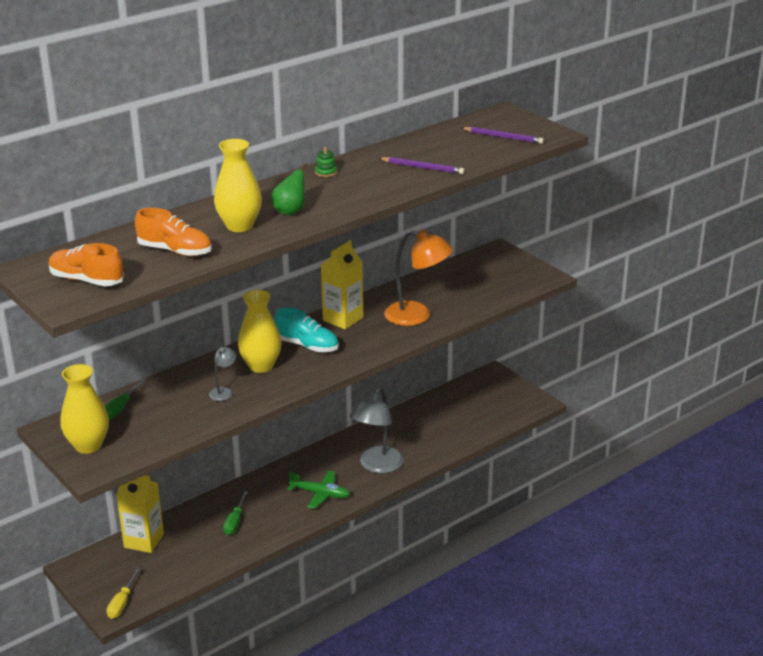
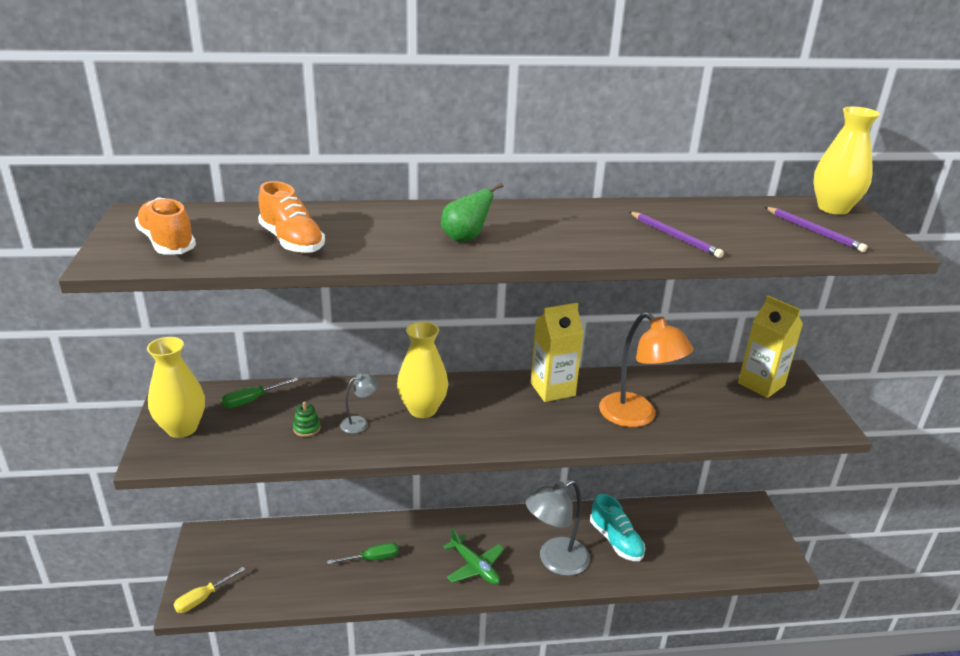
camera: 30 degrees right, 0 degrees up
yellow carton [116,475,164,553] -> yellow carton moved to [738,296,803,398]
yellow vase [214,139,262,232] -> yellow vase moved to [813,107,880,215]
green screwdriver [223,491,248,535] -> green screwdriver turned 150 degrees counterclockwise [327,542,399,564]
turquoise shoe [274,307,339,352] -> turquoise shoe moved to [590,494,645,561]
green stacking toy [315,147,337,177] -> green stacking toy moved to [293,402,321,437]

